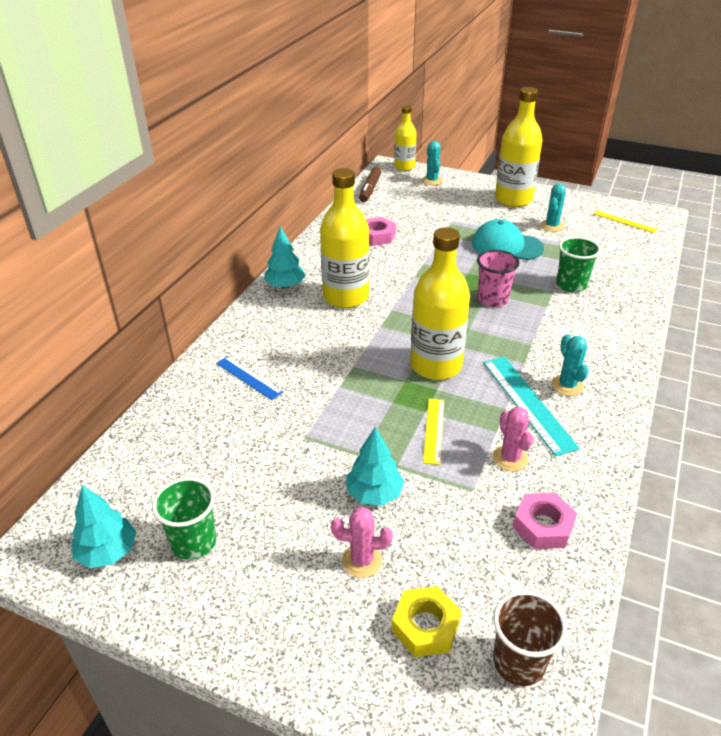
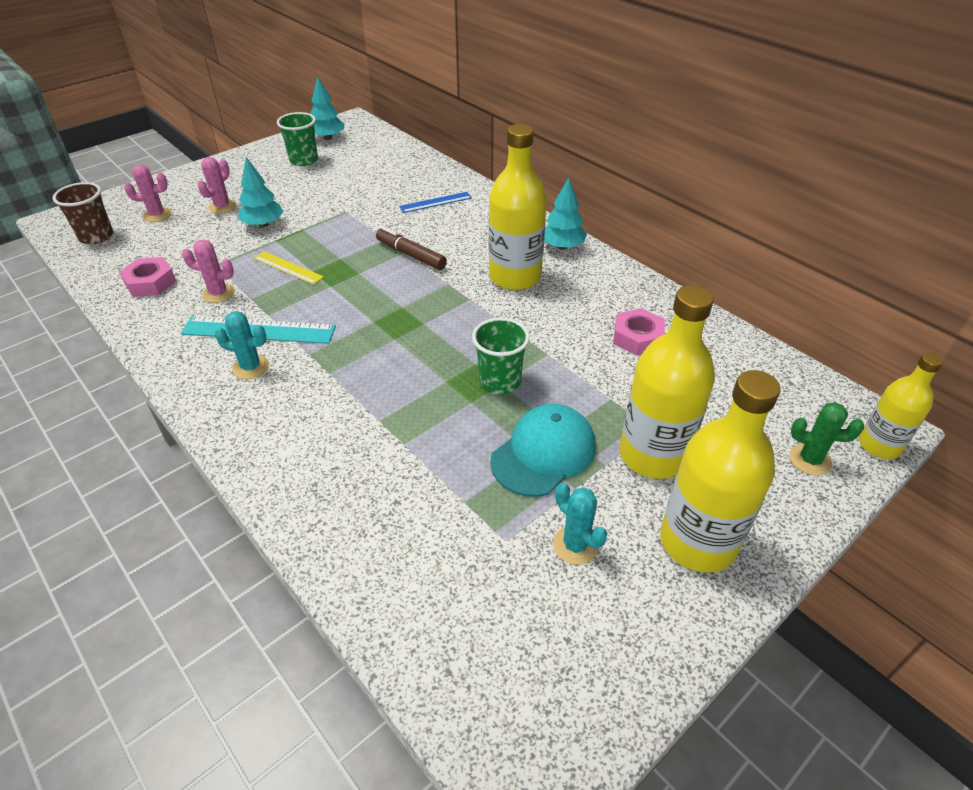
camera: 115 degrees right, 5 degrees up
brown marker [359,167,381,202] -> brown marker moved to [376,227,447,270]
yellow nut [391,586,462,657] -> pink cactus [124,164,171,222]
yellow bottle [410,227,470,380] -> yellow bottle moved to [619,285,715,479]
turquoise cactus [422,141,443,185] -> green cactus [789,402,864,476]
pink cup [477,250,519,307] -> none
green cup [556,237,601,293] -> green cup moved to [472,318,530,395]
yellow ruler [594,209,658,233] -> none

